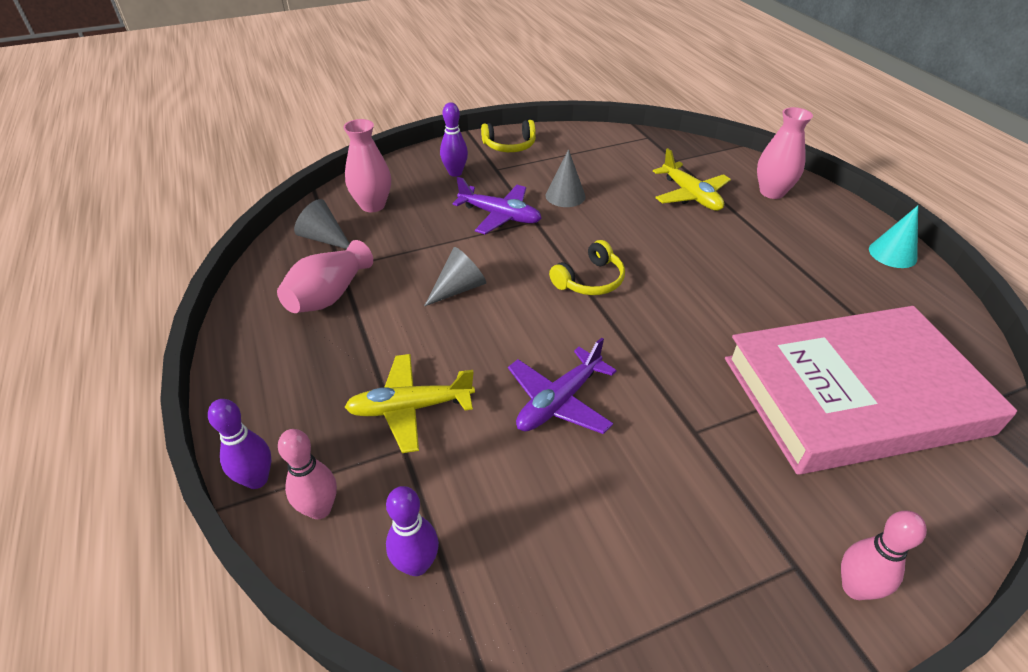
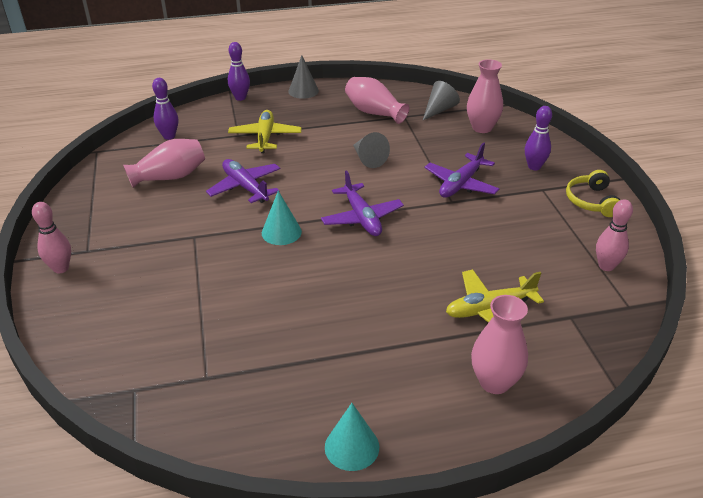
camera: 100 degrees right, 5 degrees down
pink bowling pin [278,429,337,519] -> pink bowling pin moved to [596,199,633,271]
grey cone [546,149,586,207] -> grey cone moved to [288,55,319,99]
yellow headphones [549,240,625,295] -> purple plane [321,170,404,236]
pink book [725,306,1017,475] -> none
none -> pink vase [123,139,205,188]
none -> turquoise cone [262,191,302,245]

